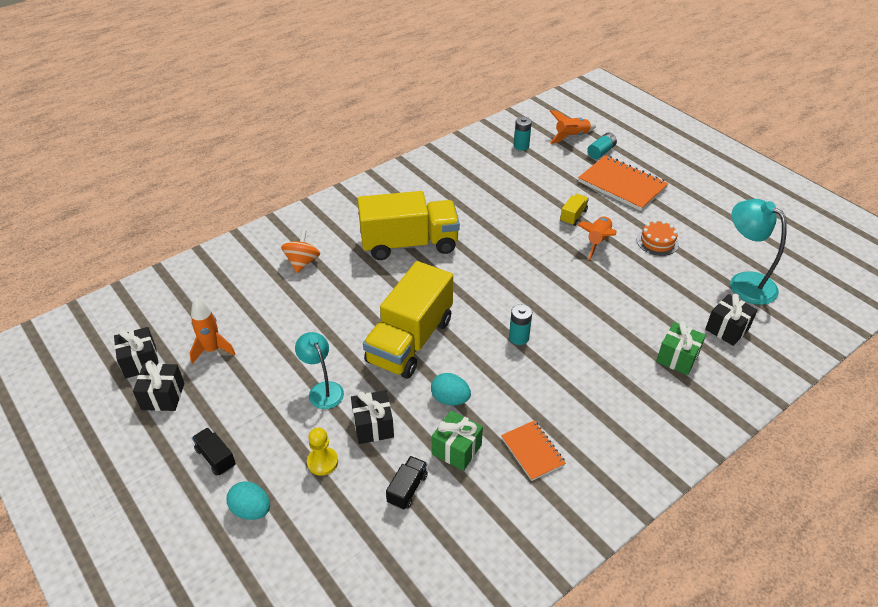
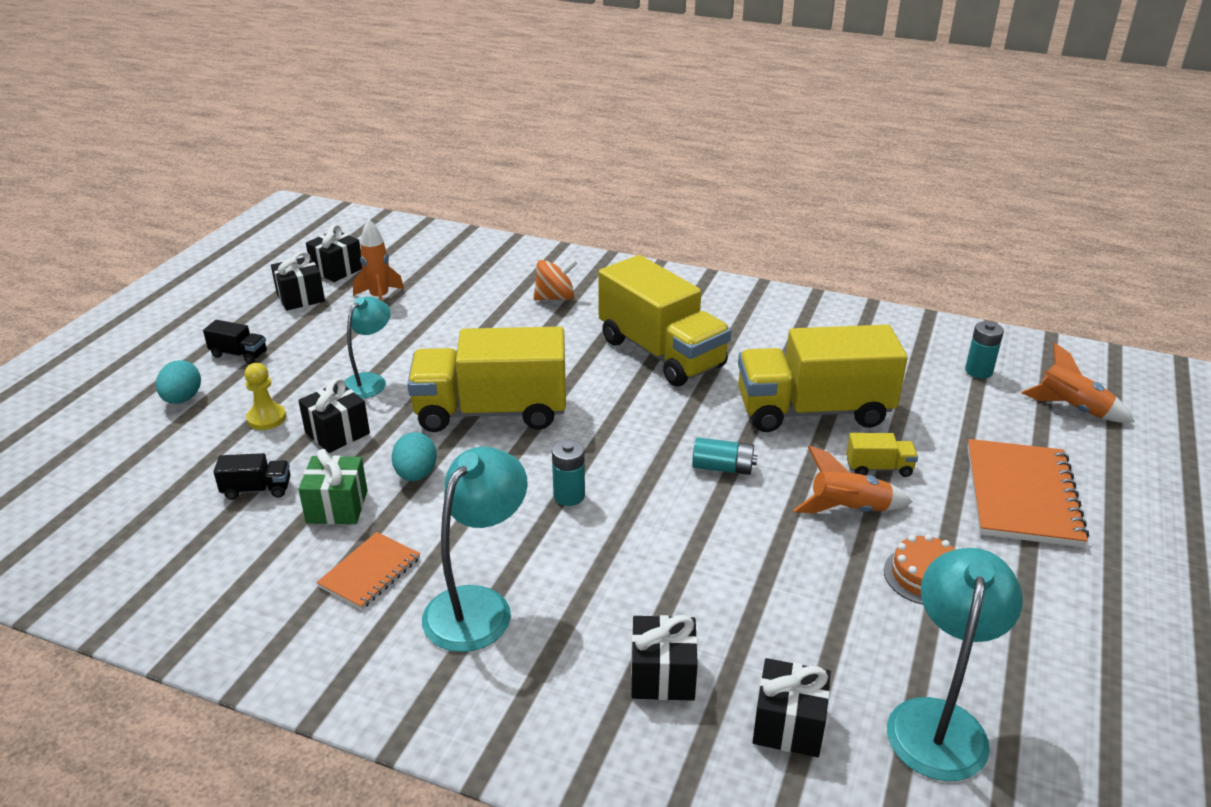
camera: 60 degrees right, 10 degrees down
black truck [192,428,236,476] -> black truck turned 90 degrees clockwise [203,320,267,364]
turquoise battery [587,132,617,159] -> turquoise battery moved to [692,437,757,475]
green gift [656,321,706,375] -> black gift [631,615,698,701]
none -> turquoise lamp [422,447,528,652]
none -> yellow truck [738,325,908,432]

